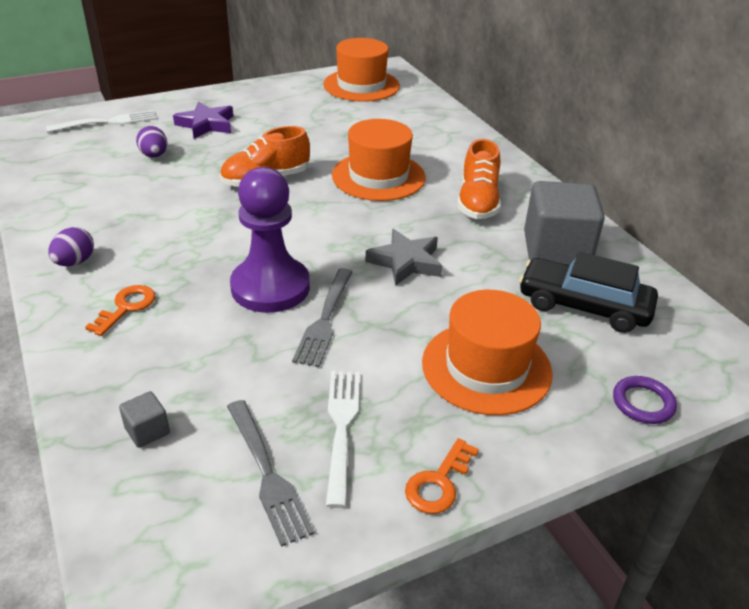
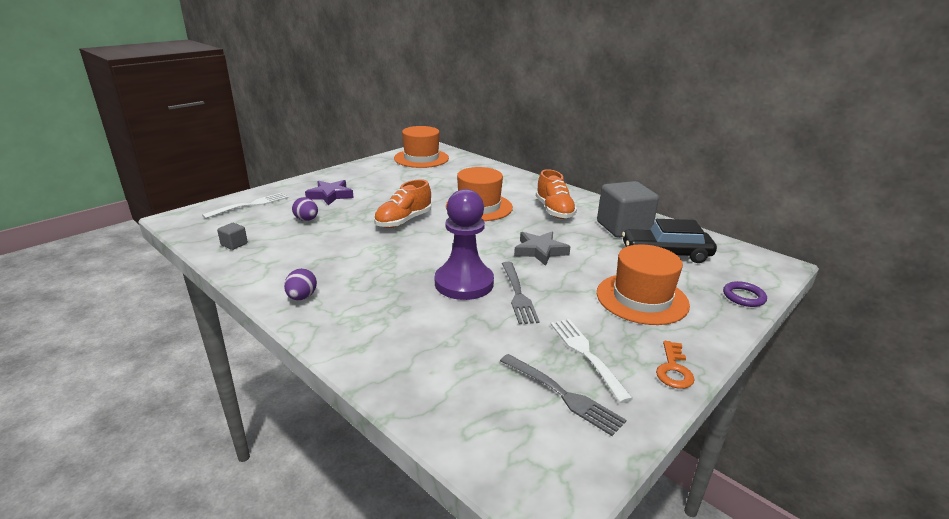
camera: 20 degrees left, 10 degrees down
orange key [85,285,156,336] -> none
grey cube [119,391,170,448] -> grey cube moved to [217,223,248,250]

